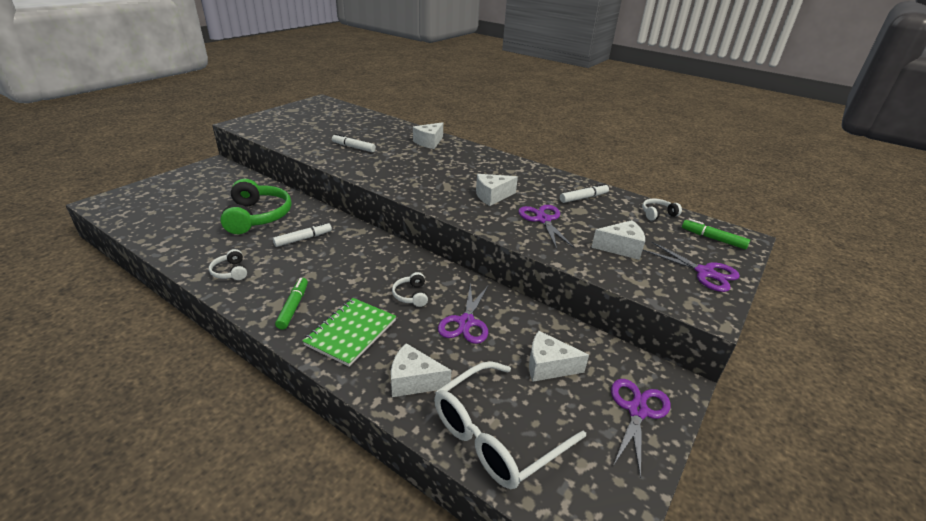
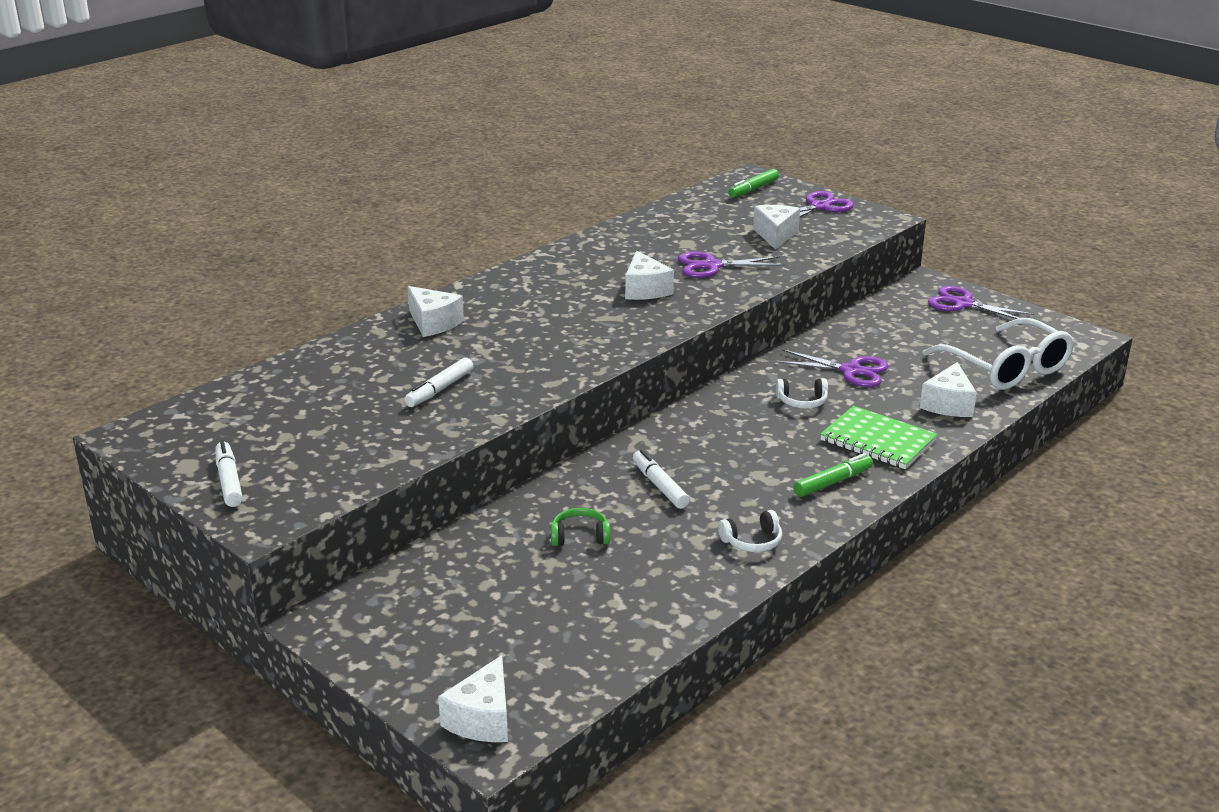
camera: 80 degrees left, 5 degrees down
green headphones [220,179,291,234] -> green headphones [551,508,610,546], size x0.46
green marker [275,278,308,330] -> green marker turned 135 degrees clockwise [793,453,873,497]
white cheese [529,331,589,382] -> white cheese moved to [438,655,508,742]
white marker [560,183,609,203] -> white marker moved to [215,441,243,507]
white headphones [642,198,682,221] -> none

